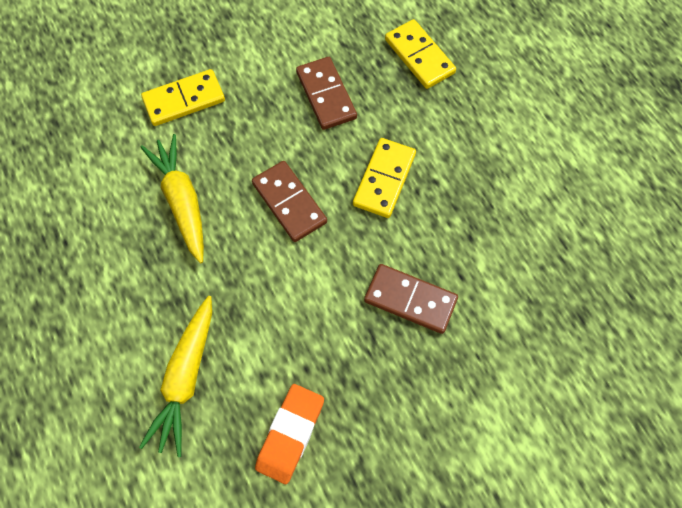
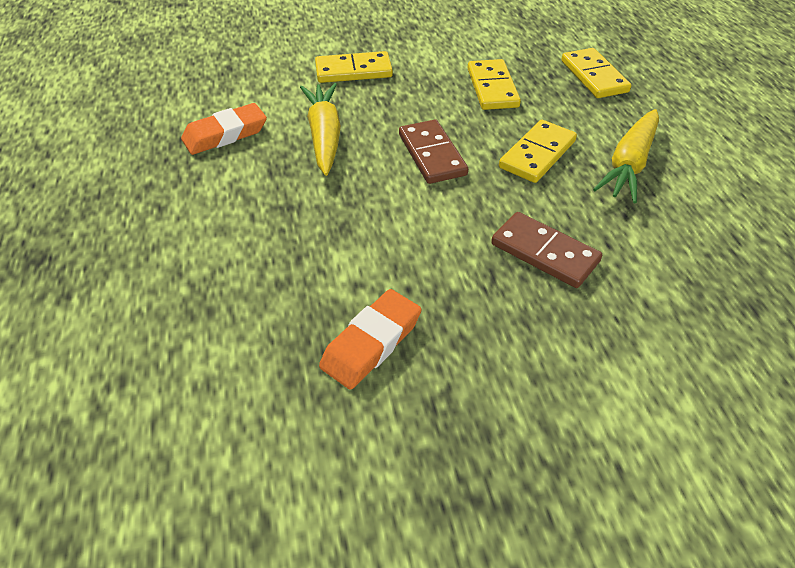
camera: 15 degrees right, 20 degrees down
yellow carrot [139,296,212,457] -> yellow carrot moved to [593,109,659,203]
brown domino [296,57,357,130] -> yellow domino [468,59,521,110]
none -> orange eraser [181,103,267,155]

